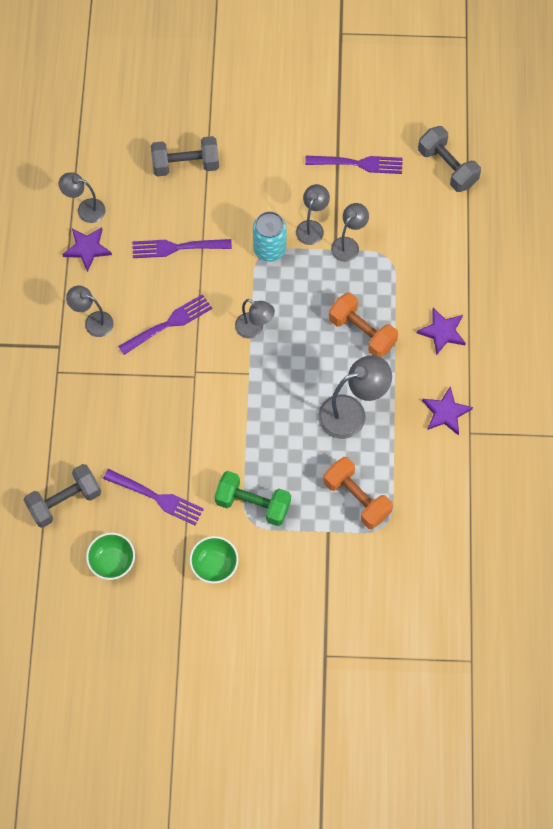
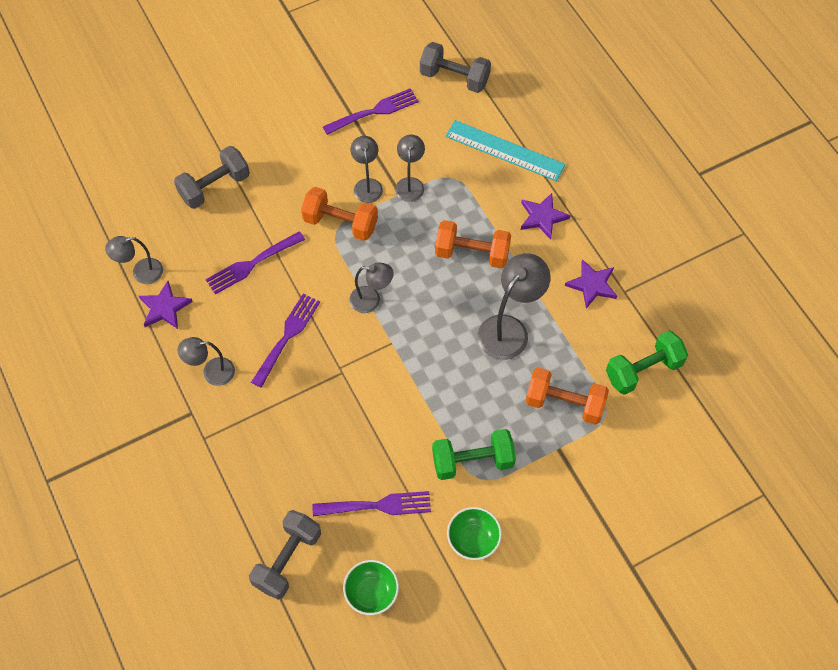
camera: 30 degrees left, 5 degrees down
turquoise can [253,211,287,262] -> orange dumbbell [301,187,378,241]
none -> turquoise ruler [445,120,565,181]
none -> green dumbbell [606,330,688,395]

